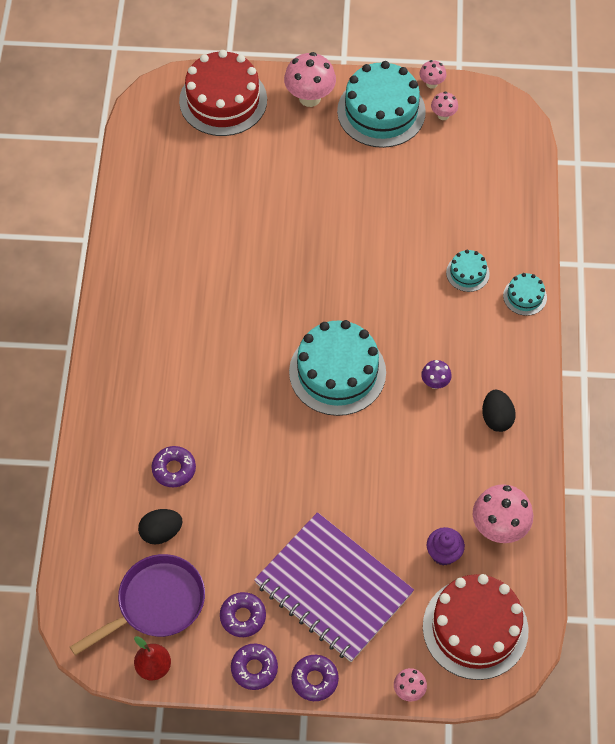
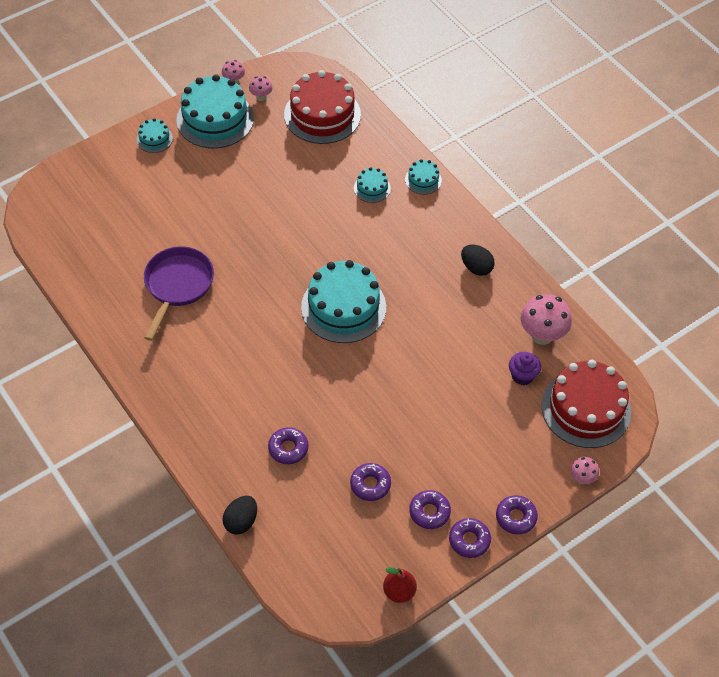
camera: 40 degrees left, 5 degrees down
purple pan [70,554,205,656] -> purple pan moved to [144,246,214,341]
black egg [138,509,183,545] -> black egg moved to [222,496,257,535]
red cake [179,50,267,136] -> red cake moved to [284,70,361,144]
purple notebook [254,512,414,662] -> none
pink mushroom [284,52,336,107] -> turquoise cake [137,118,173,153]
purple mushroom [421,360,452,389] -> none
none -> purple donut [350,463,391,501]

